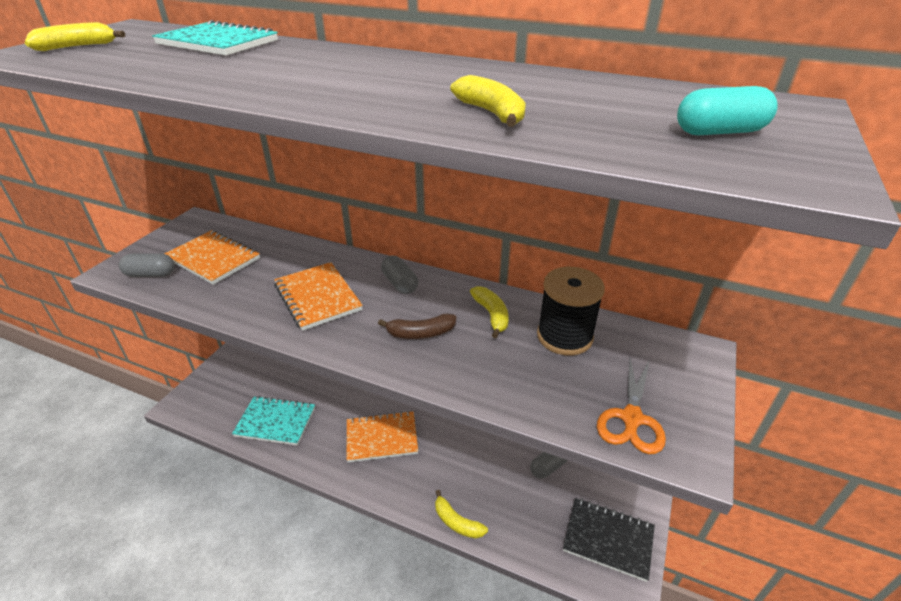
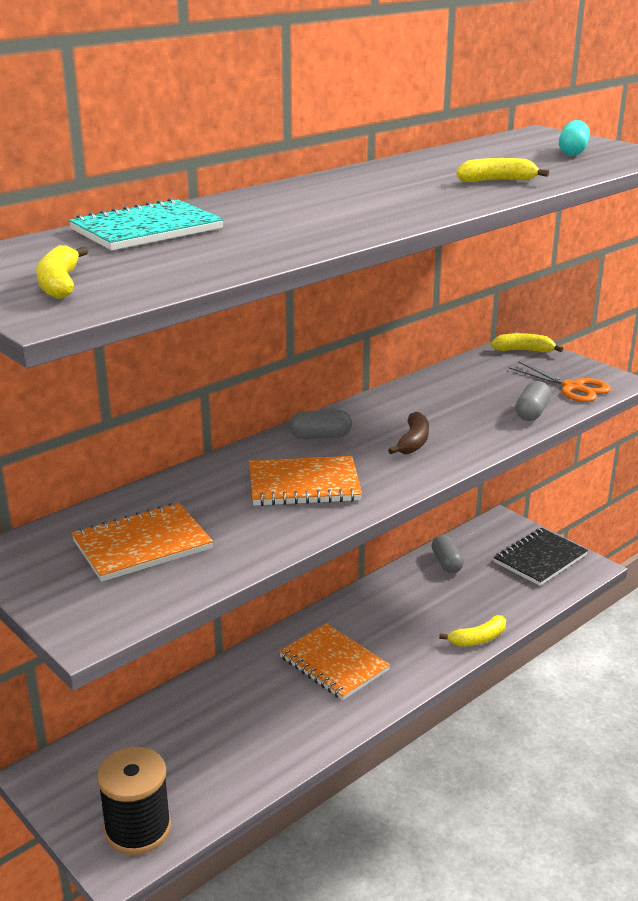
camera: 65 degrees left, 10 degrees down
grey capsule [119,253,175,277] -> grey capsule moved to [515,381,551,421]
turquoise notebook [232,396,315,445] -> none
orange notebook [347,411,418,462] -> orange notebook turned 60 degrees counterclockwise [279,623,390,700]
yellow banana [470,286,509,338] -> yellow banana moved to [491,333,563,352]
black spool [537,267,605,355] -> black spool moved to [97,747,171,855]

